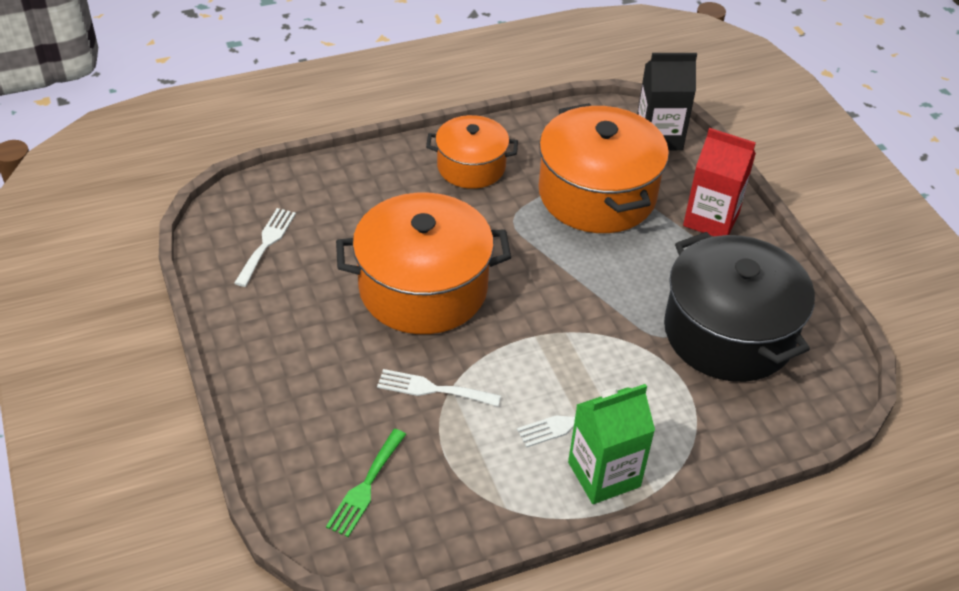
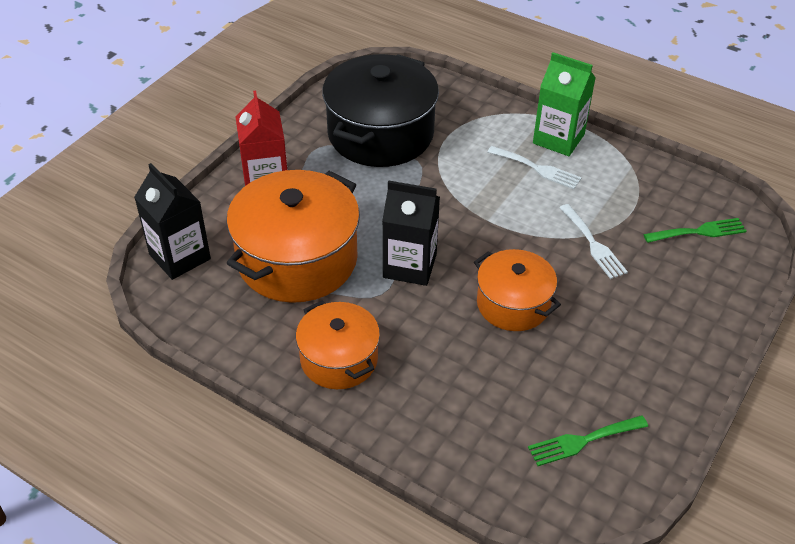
camera: 125 degrees left, 0 degrees up
white fork [234,208,296,287] -> green fork [528,415,648,466]
orange pot [336,193,511,334] -> orange pot [474,249,561,331], size x0.59
none -> black carton [382,180,440,286]

